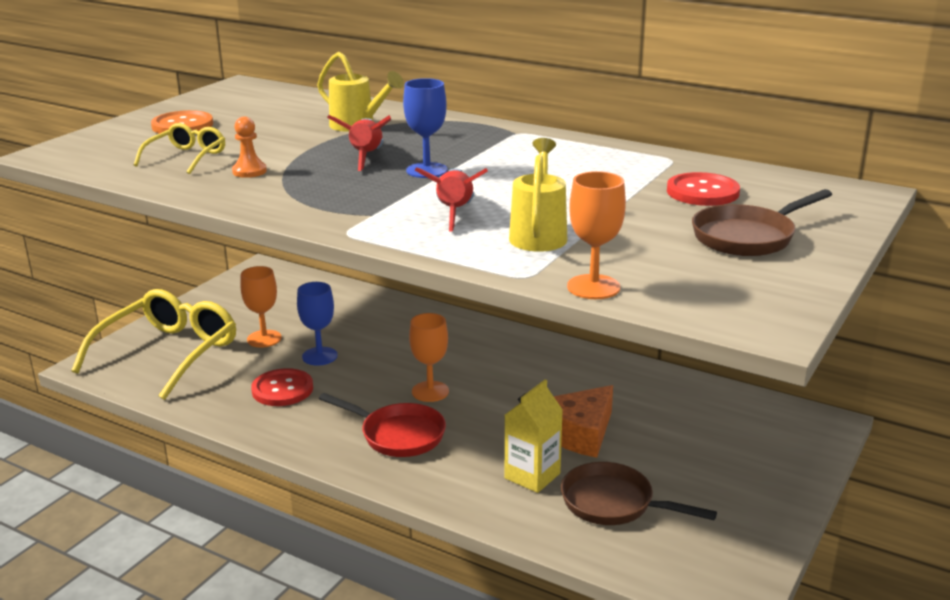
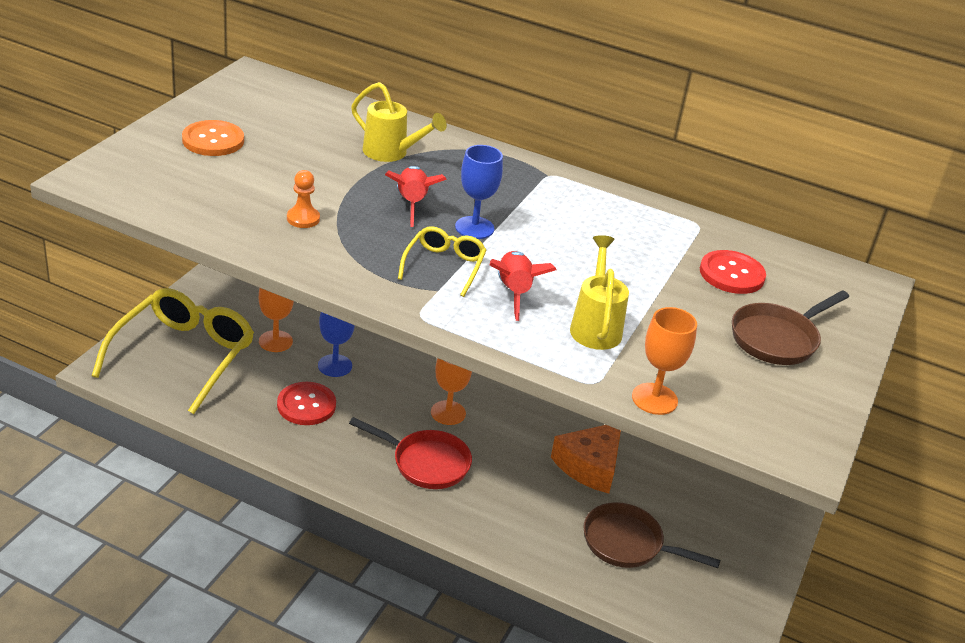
camera: 10 degrees left, 10 degrees up
yellow glasses [134,123,225,174] -> yellow glasses moved to [398,226,487,297]
yellow carton [505,379,563,493] -> none

